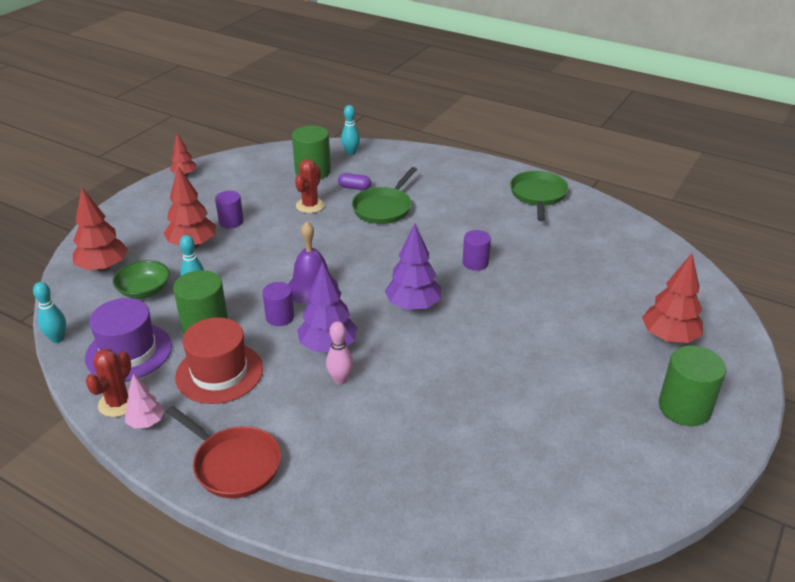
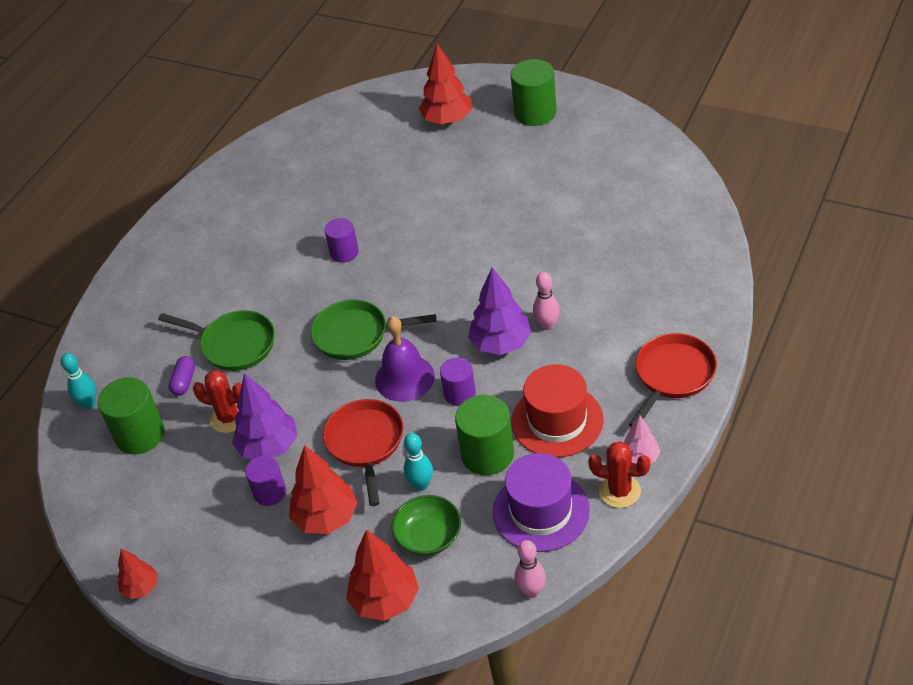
camera: 90 degrees left, 10 degrees up
turquoise bowling pin [33,282,66,343] -> pink bowling pin [514,540,546,598]
purple tree [385,223,441,310] -> purple tree moved to [232,373,298,459]
green pan [510,171,569,221] -> green pan moved to [311,299,436,360]
none -> red pan [323,399,404,506]

